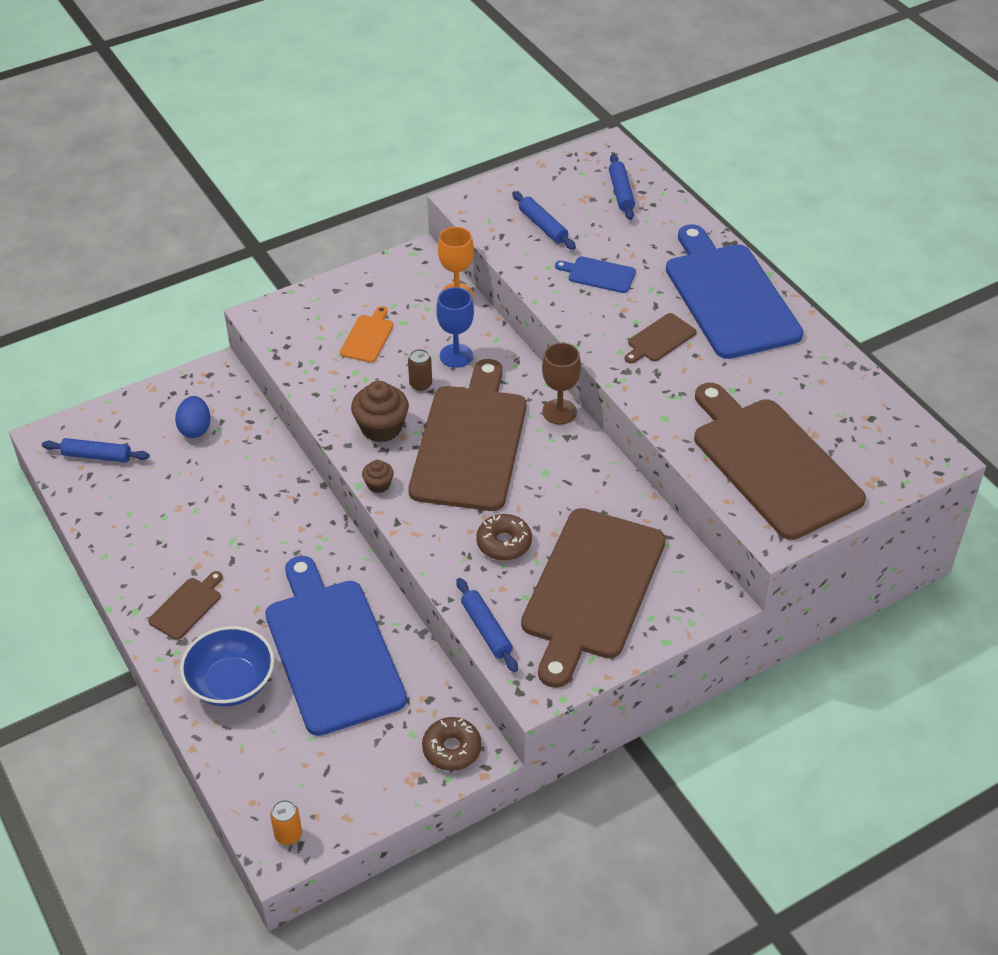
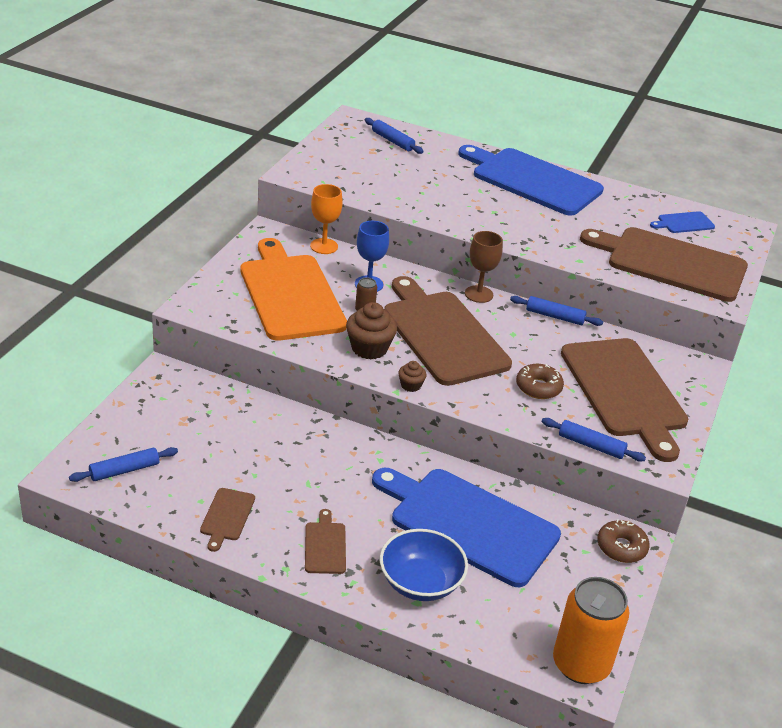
camera: 40 degrees left, 10 degrees down
blue egg [175,396,211,438] -> none
orange can [270,800,302,845] -> orange can [553,577,629,684], size x2.29
orange cutting board [340,306,394,363] -> orange cutting board [241,238,347,341], size x2.39
blue rolling pin [512,191,576,250] -> blue rolling pin moved to [510,296,603,326]
blue cutting board [555,256,636,293] -> blue cutting board moved to [650,211,715,233]
brown cutting board [625,313,697,363] -> brown cutting board moved to [200,488,255,552]

